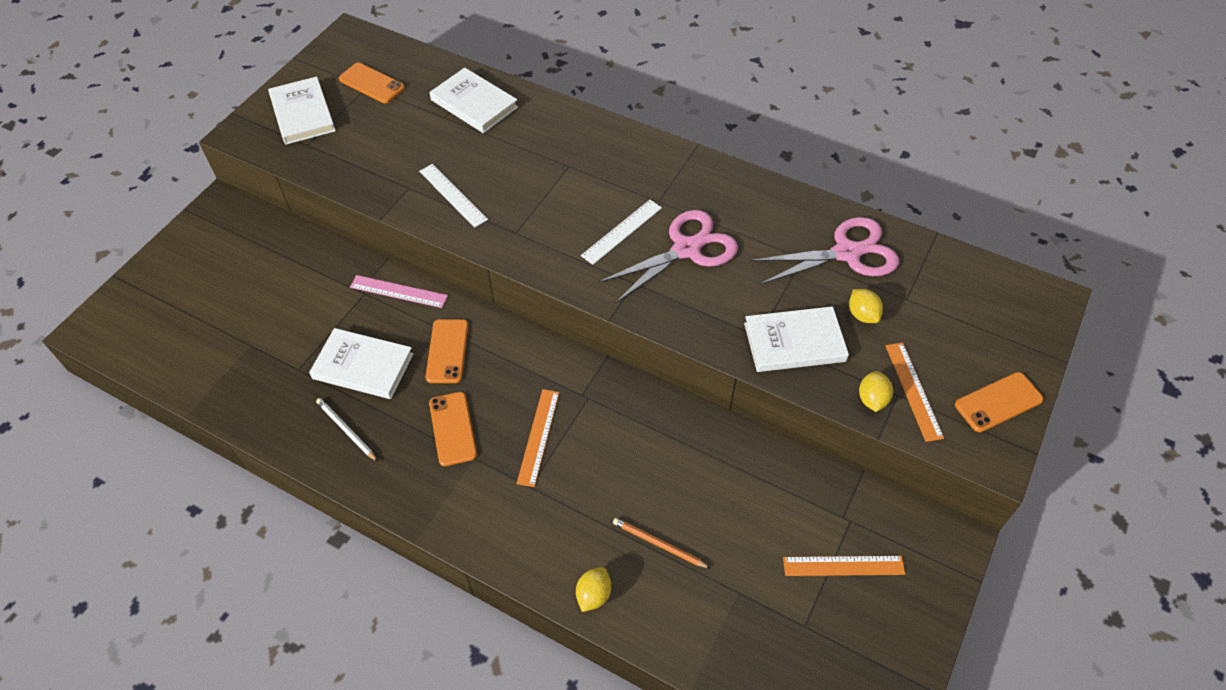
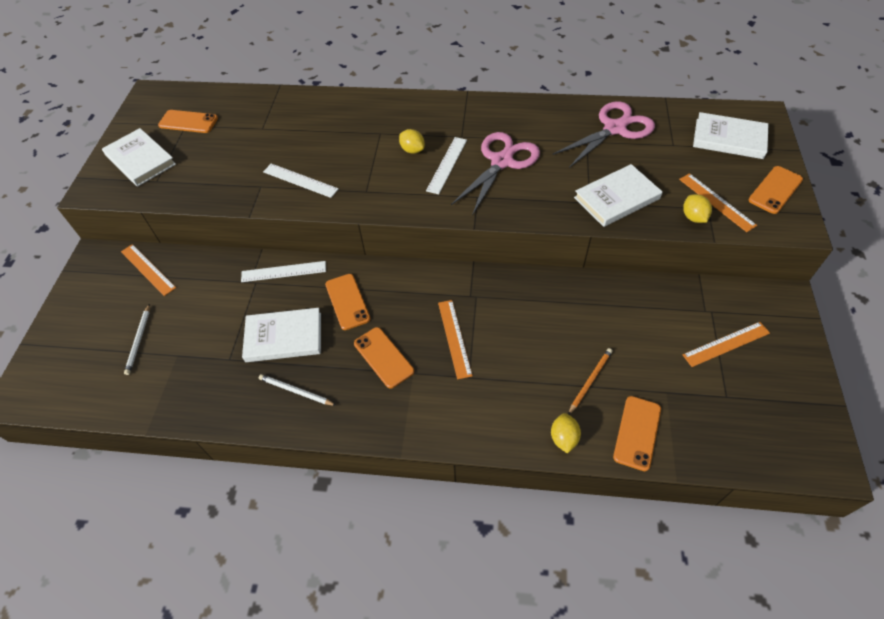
camera: 20 degrees left, 0 degrees up
pink ruler [350,275,448,308] -> white ruler [241,261,326,282]
white book [430,68,518,133] -> white book moved to [693,112,769,159]
orange pencil [613,518,711,569] -> orange pencil turned 120 degrees clockwise [568,348,613,415]
yellow lemon [849,289,883,323] -> yellow lemon moved to [399,129,425,154]
none -> orange ruler [121,244,176,296]
none -> white pencil [124,304,150,375]
none -> orange phone [613,396,661,471]

